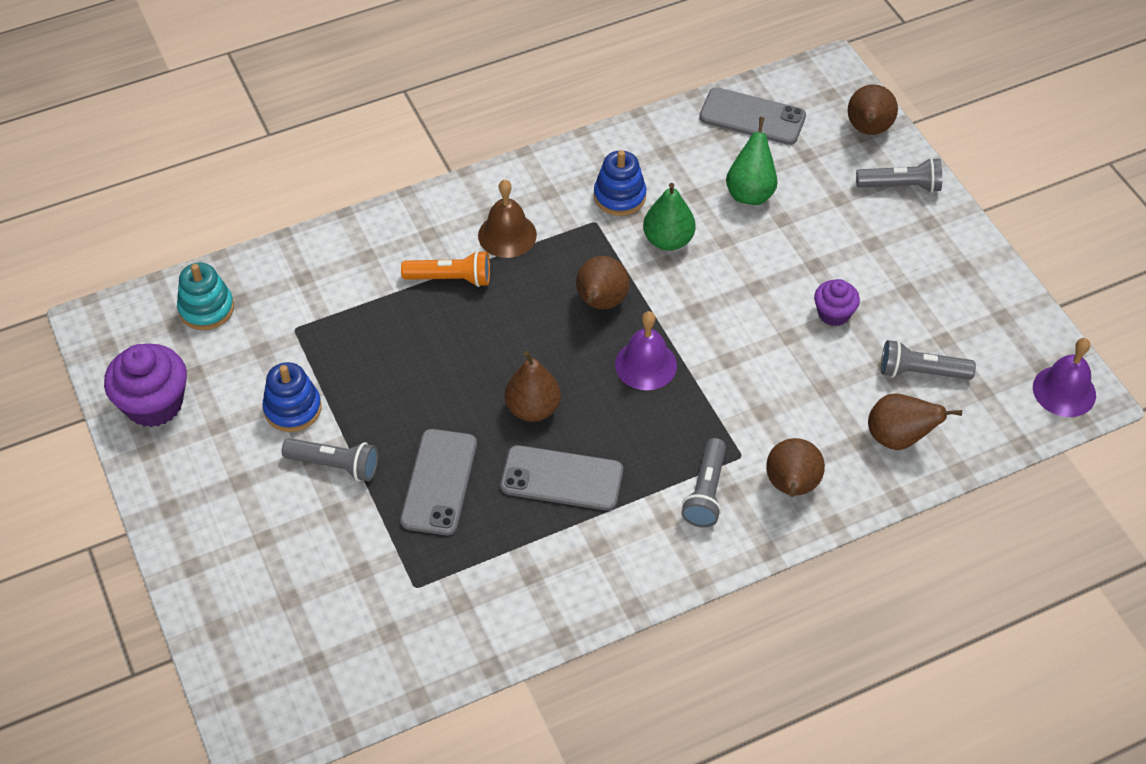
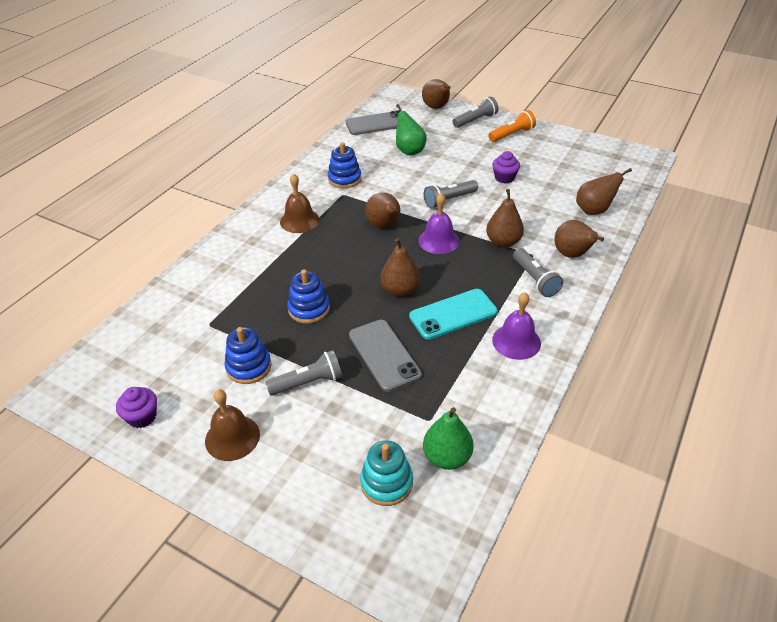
camera: 35 degrees left, 10 degrees down
purple cupcake [104,344,187,427] -> purple cupcake [116,387,157,428], size x0.58
turquoise stacking toy [177,263,234,330] -> turquoise stacking toy moved to [360,440,413,506]
orange flashlight [401,250,490,287] -> orange flashlight moved to [488,110,536,142]
grey phone [500,445,623,511] -> turquoise phone [409,289,498,340]
green pear [643,183,695,251] -> green pear moved to [423,407,474,470]
grey flashlight [881,340,976,380] -> grey flashlight moved to [424,180,478,208]
purple bell [1033,338,1096,417] -> purple bell moved to [492,292,541,360]
none -> brown bell [205,389,260,461]
none -> blue stacking toy [287,269,330,324]
none -> brown pear [486,189,524,248]

